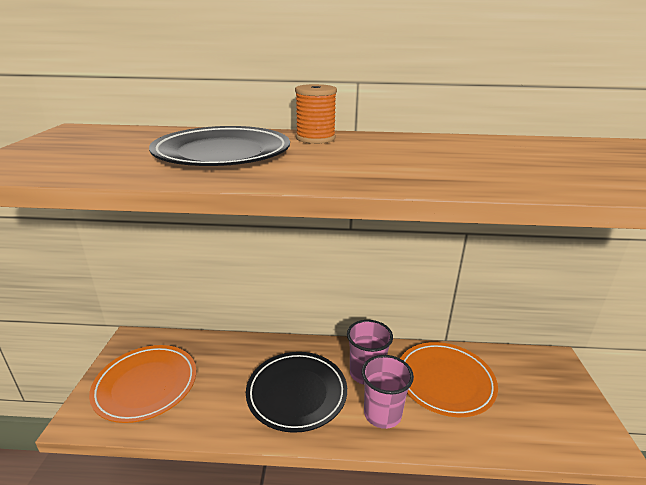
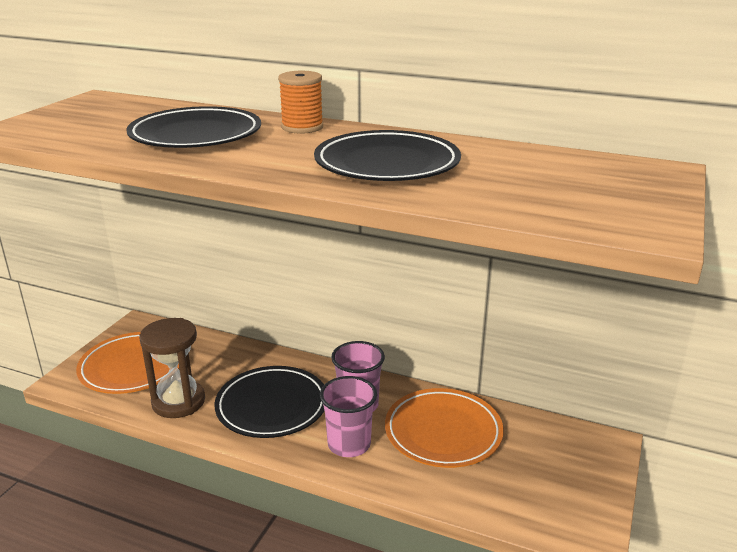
camera: 20 degrees right, 0 degrees up
none -> brown hourglass [139,318,205,418]
none -> black plate [314,130,461,181]

